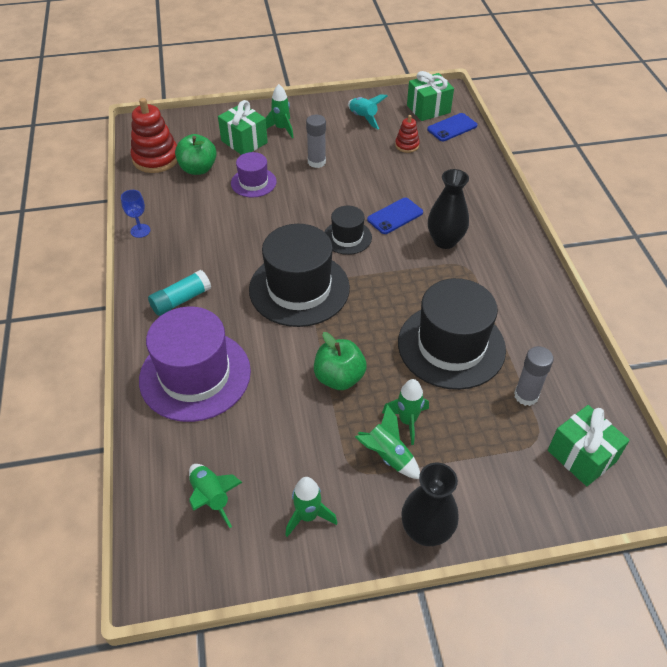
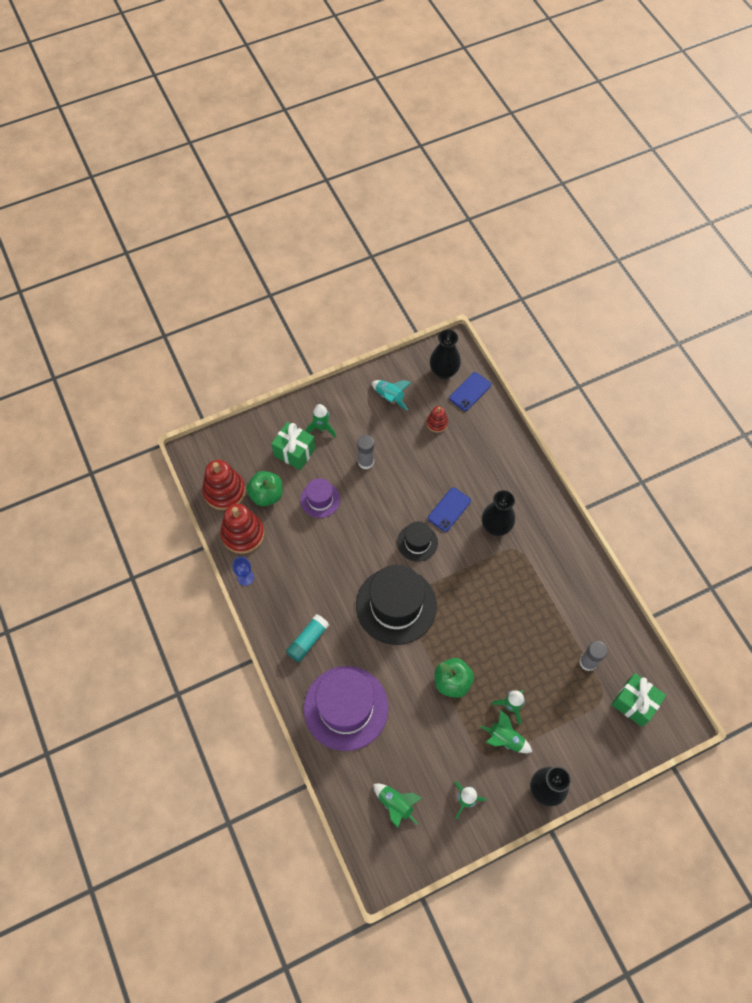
camera: 15 degrees left, 15 degrees up
black hat [398,278,506,390] -> none
green gift [407,71,454,121] -> black vase [430,329,461,380]
none -> red stacking toy [220,504,264,554]

